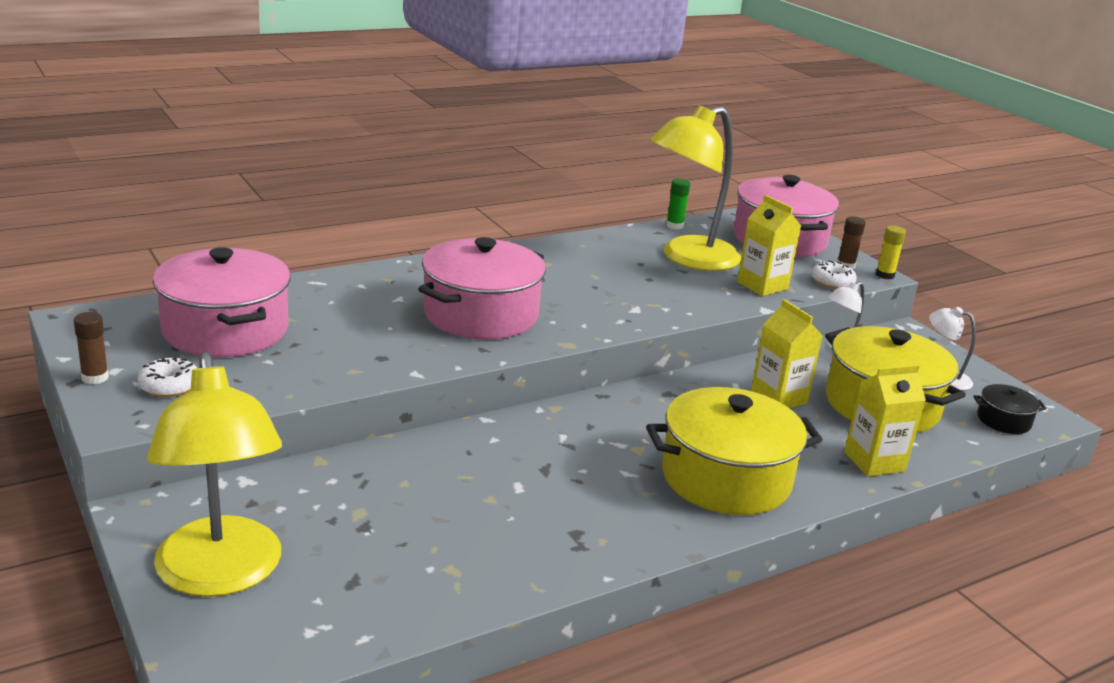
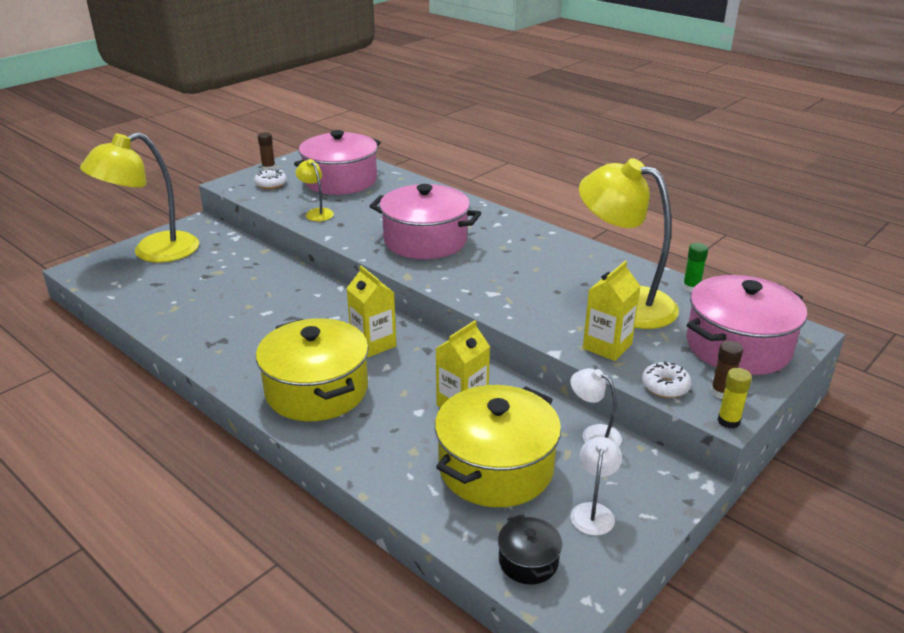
camera: 75 degrees right, 5 degrees up
yellow carton [844,365,926,476] -> yellow carton moved to [346,266,397,357]
none -> yellow lamp [295,159,334,221]

